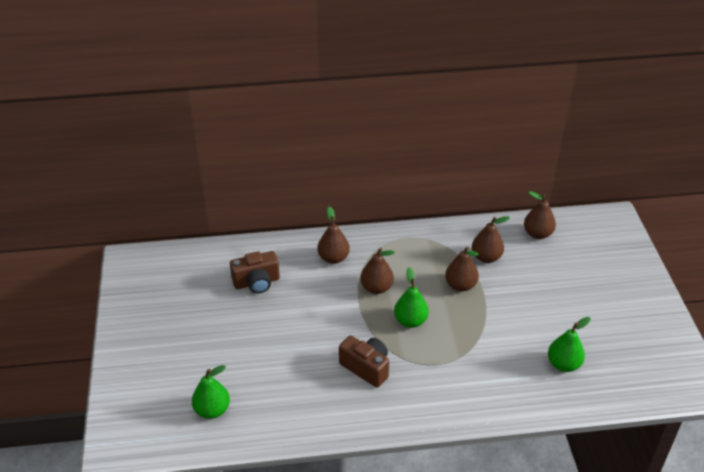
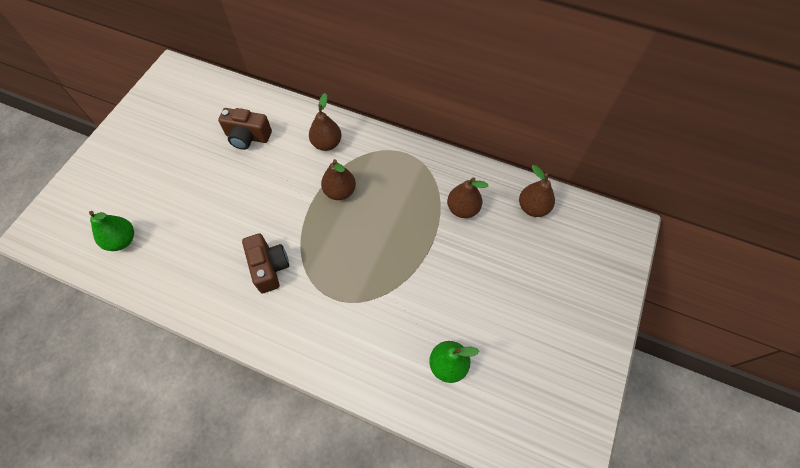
camera: 30 degrees right, 20 degrees up
green pear [394,267,429,328] -> none
brown pear [445,246,479,292] -> none

